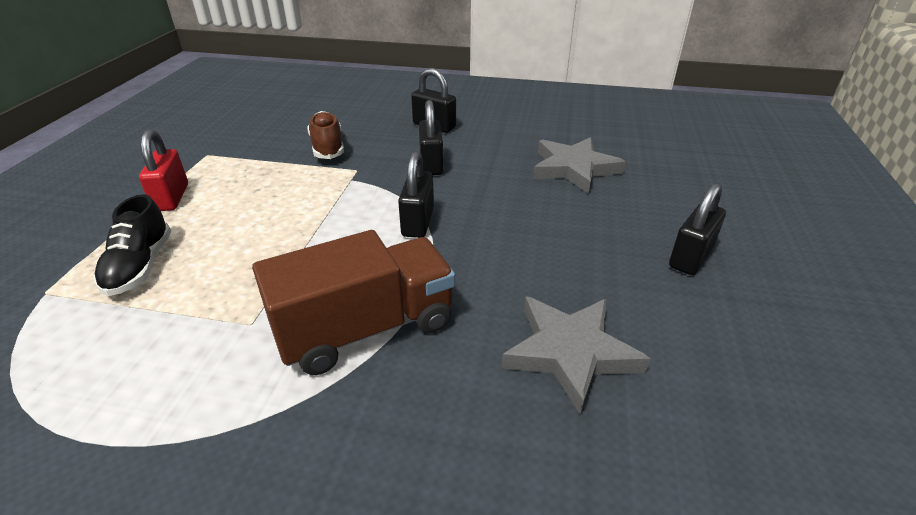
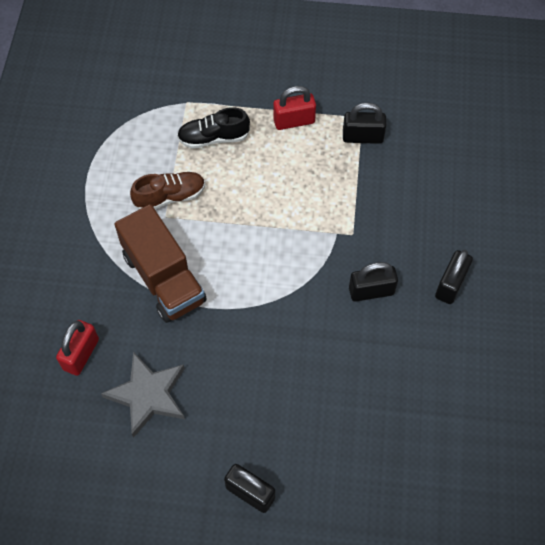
camera: 85 degrees right, 25 degrees up
brown shoe [307,111,344,159] -> brown shoe moved to [130,172,205,209]
black padlock [398,151,434,238] -> black padlock moved to [343,102,386,144]
grey star [533,137,626,194] -> none
none -> red padlock [56,320,99,376]

